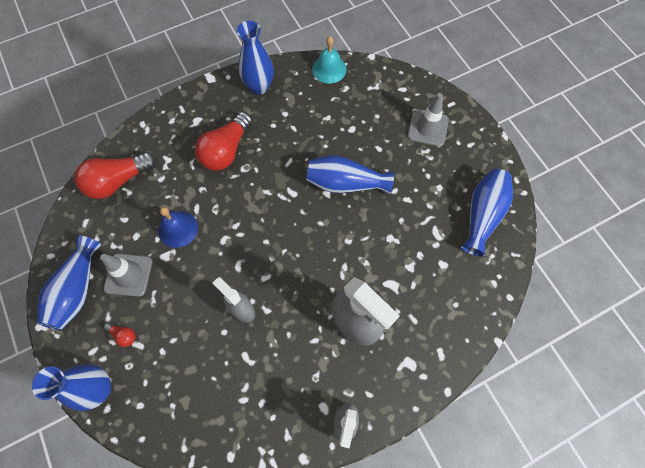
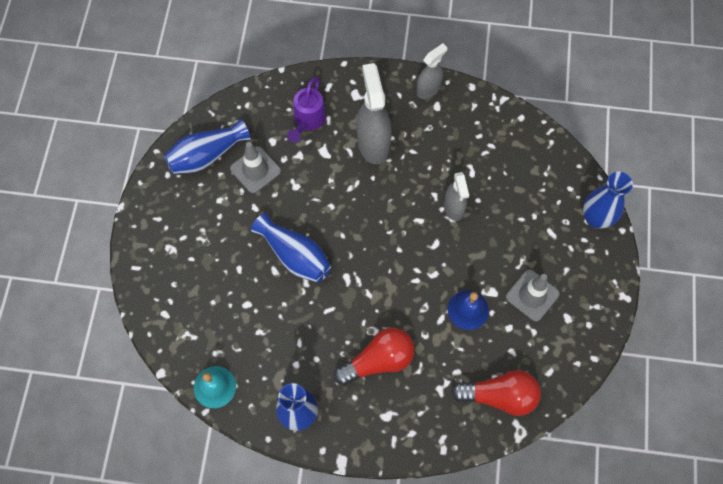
camera: 145 degrees left, 0 degrees up
blue vase [37,236,101,330] -> none
red light bulb [104,322,136,347] -> none
grey traffic cone [408,93,449,146] -> grey traffic cone moved to [230,142,281,193]
none -> purple watering can [287,77,326,143]

